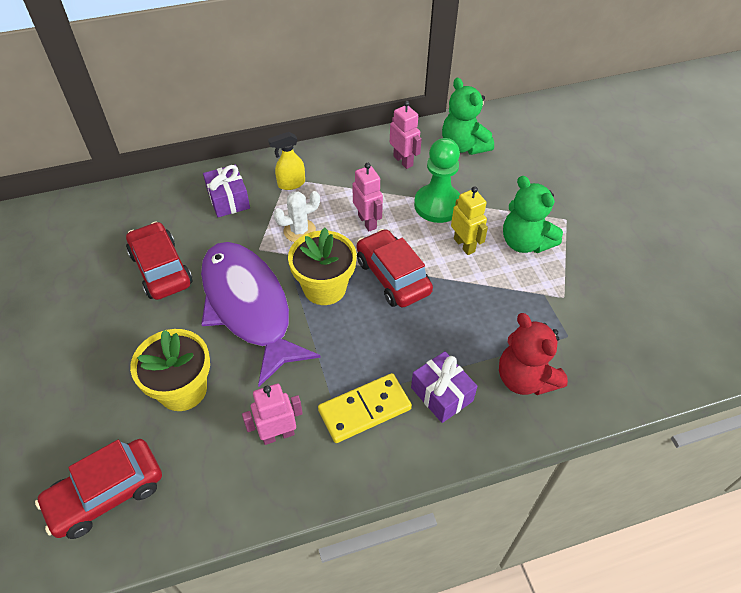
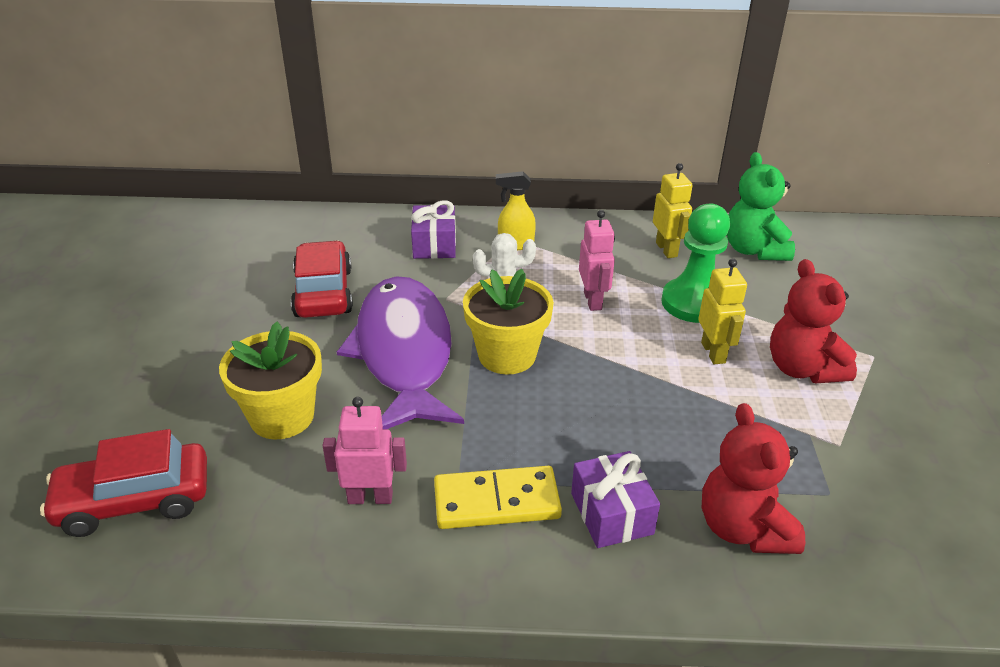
camera: 20 degrees right, 15 degrees down
red car [357,229,433,308] -> none
pink robot [390,101,422,169] -> yellow robot [653,163,693,258]
green teddy bear [503,176,563,253] -> red teddy bear [770,259,857,383]

